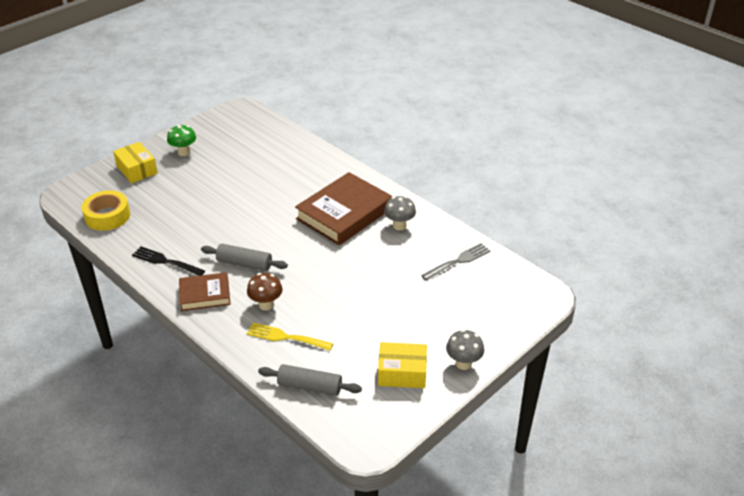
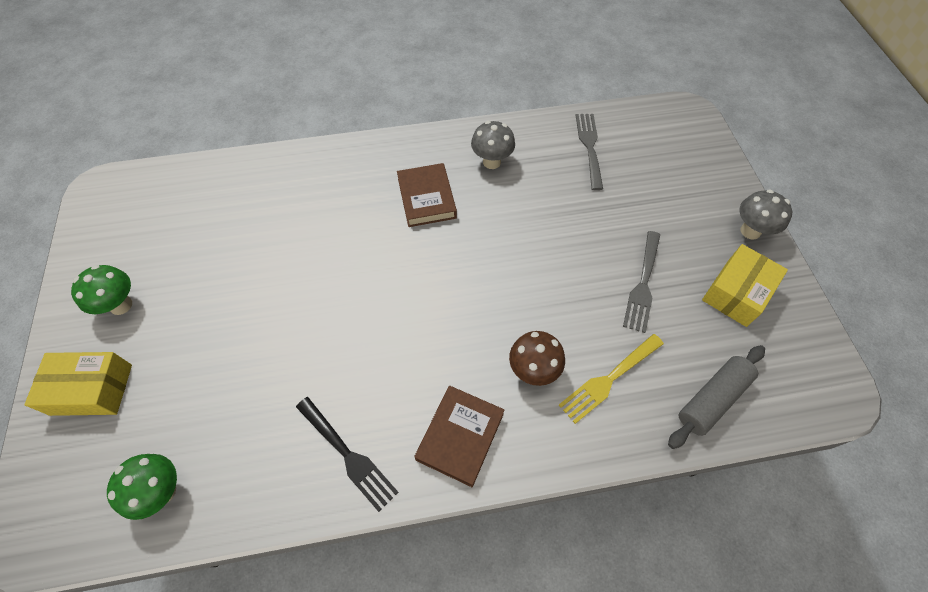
camera: 55 degrees left, 20 degrees up
yellow tape [82,190,130,231] -> green mushroom [107,454,177,520]
black fork [132,246,205,276] -> black fork turned 105 degrees counterclockwise [296,397,399,512]
grey rolling pin [201,244,288,271] -> none
brown book [295,172,392,245] -> brown book [397,163,457,227], size x0.56
none -> grey fork [623,231,660,333]

